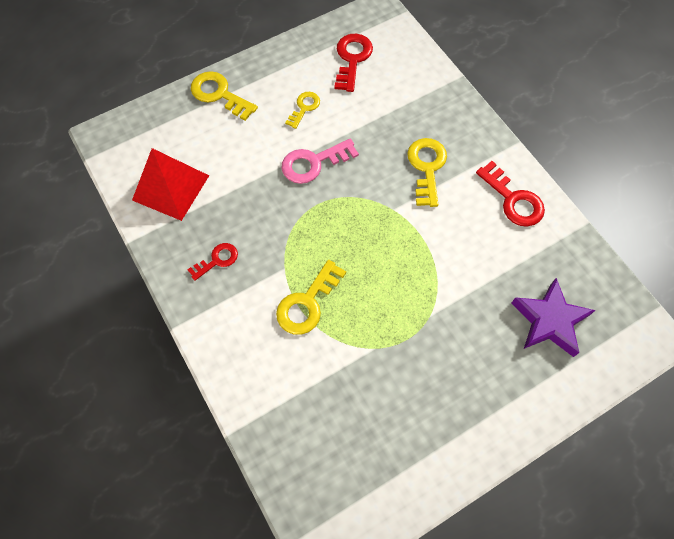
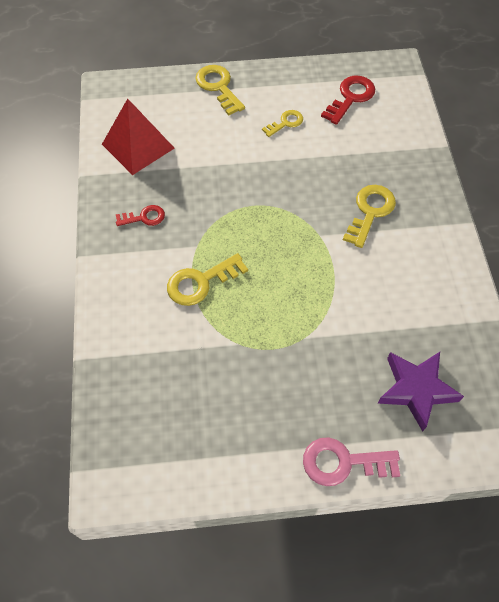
camera: 25 degrees right, 5 degrees down
pink key [282,139,359,184] -> pink key moved to [303,437,400,486]
red key [476,161,545,227] -> none

